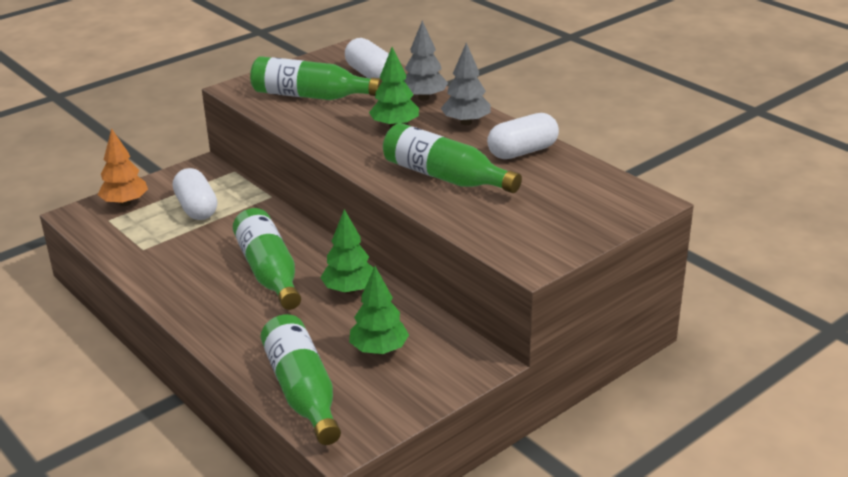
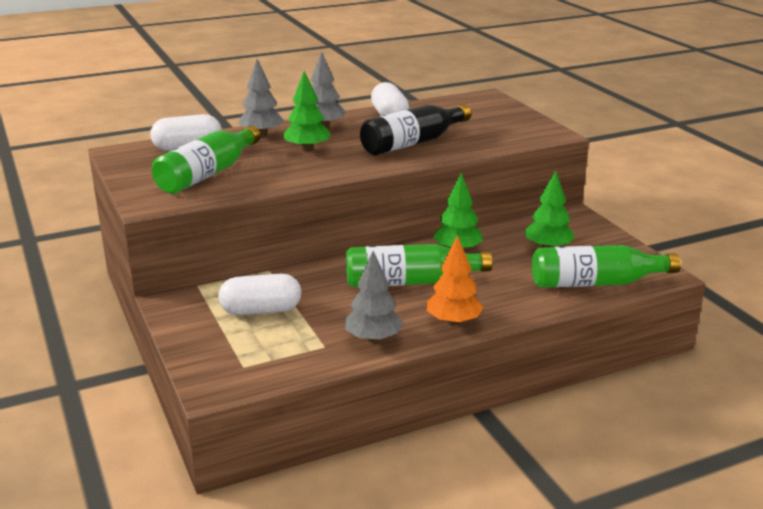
camera: 75 degrees left, 5 degrees down
orange tree [98,128,148,206] -> orange tree moved to [427,235,483,326]
green bottle [383,123,522,193] -> black bottle [360,104,471,155]
none -> grey tree [345,251,403,343]

